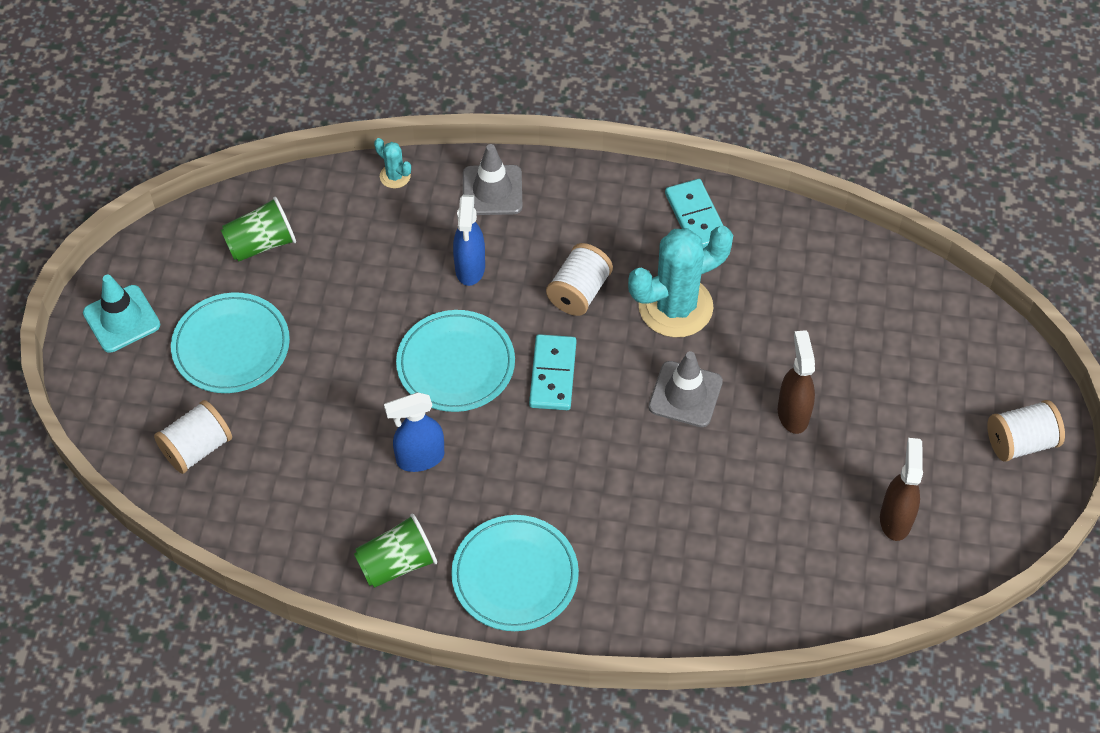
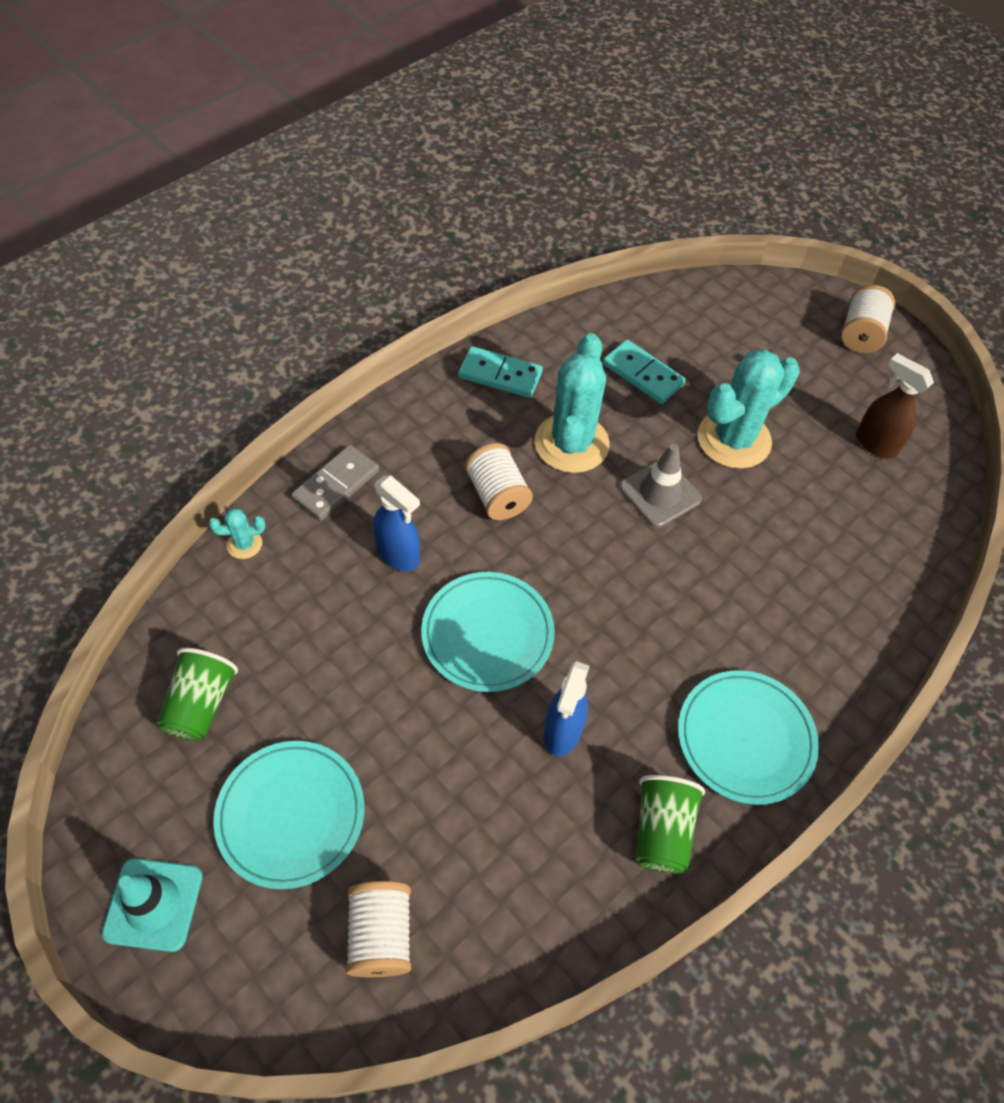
camera: 55 degrees left, 0 degrees up
grey traffic cone [463,144,522,215] -> grey domino [291,445,379,521]
turquoise domino [529,334,576,410] -> turquoise domino moved to [603,340,685,404]
brown spray bottle [778,330,815,434] -> turquoise cactus [698,349,800,469]

